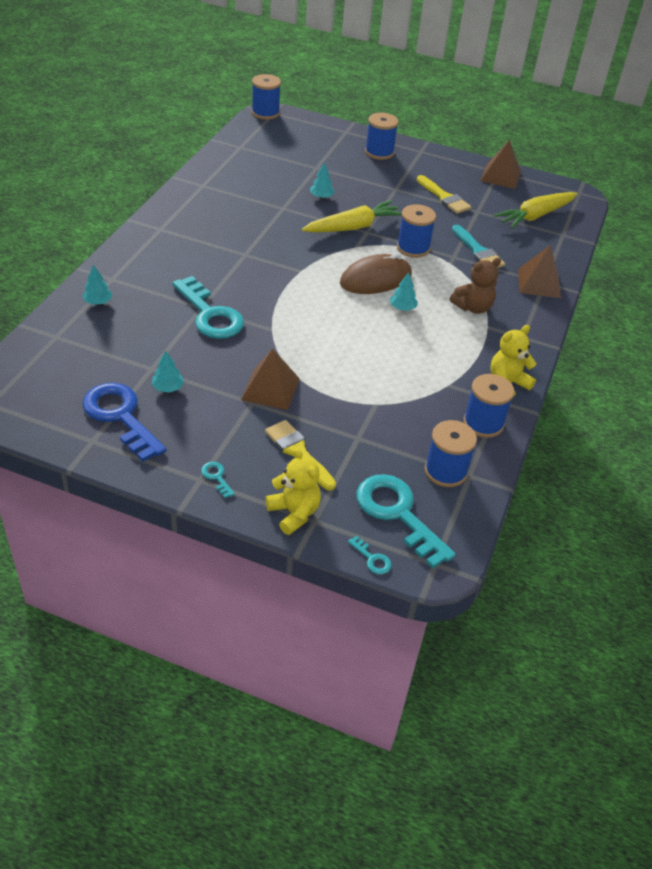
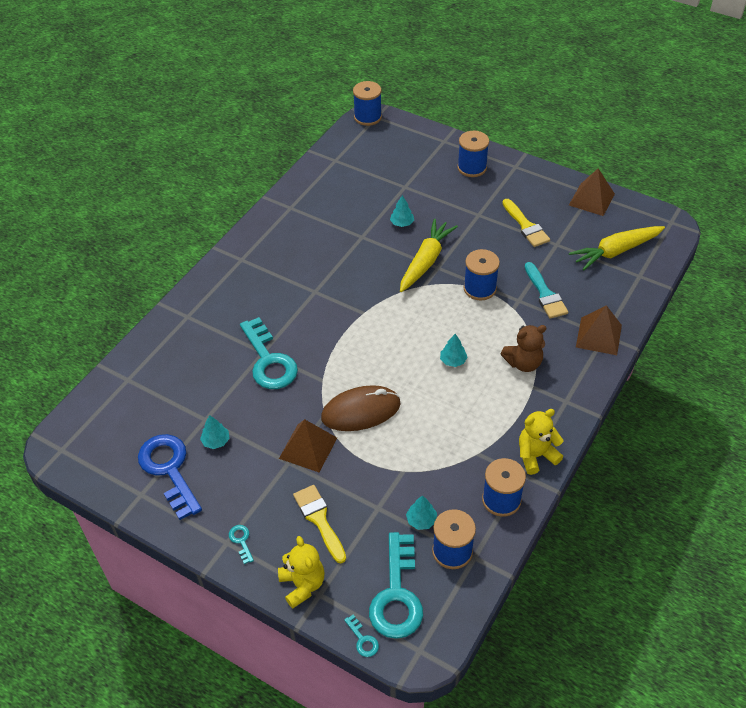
camera: 15 degrees right, 5 degrees up
turquoise tree [82,265,112,305] -> turquoise tree moved to [406,496,437,530]
yellow carrot [302,200,402,232] -> yellow carrot turned 45 degrees counterclockwise [400,219,458,292]
brown mouse [340,253,412,294] -> brown mouse moved to [321,385,401,431]
turquoise key [356,474,456,569] -> turquoise key turned 150 degrees counterclockwise [369,532,423,639]

